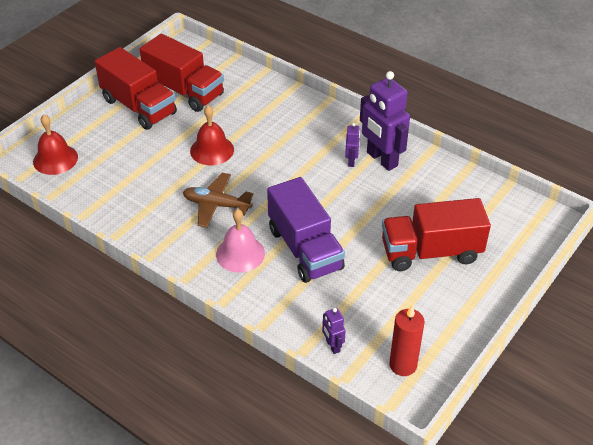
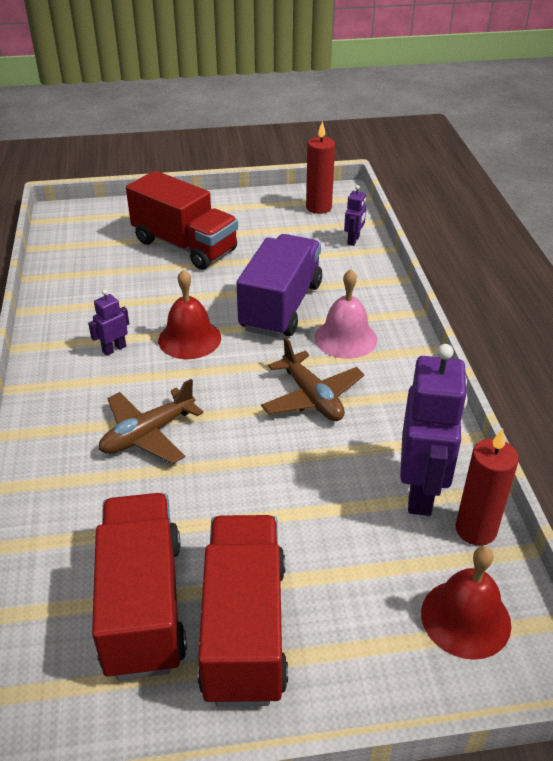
camera: 135 degrees left, 5 degrees down
red bell [190,105,234,165] -> red bell moved to [158,269,221,359]
purple robot [360,71,410,171] -> purple robot moved to [400,344,468,516]
none -> brown plane [99,379,203,464]
none -> red candle [455,428,519,546]

